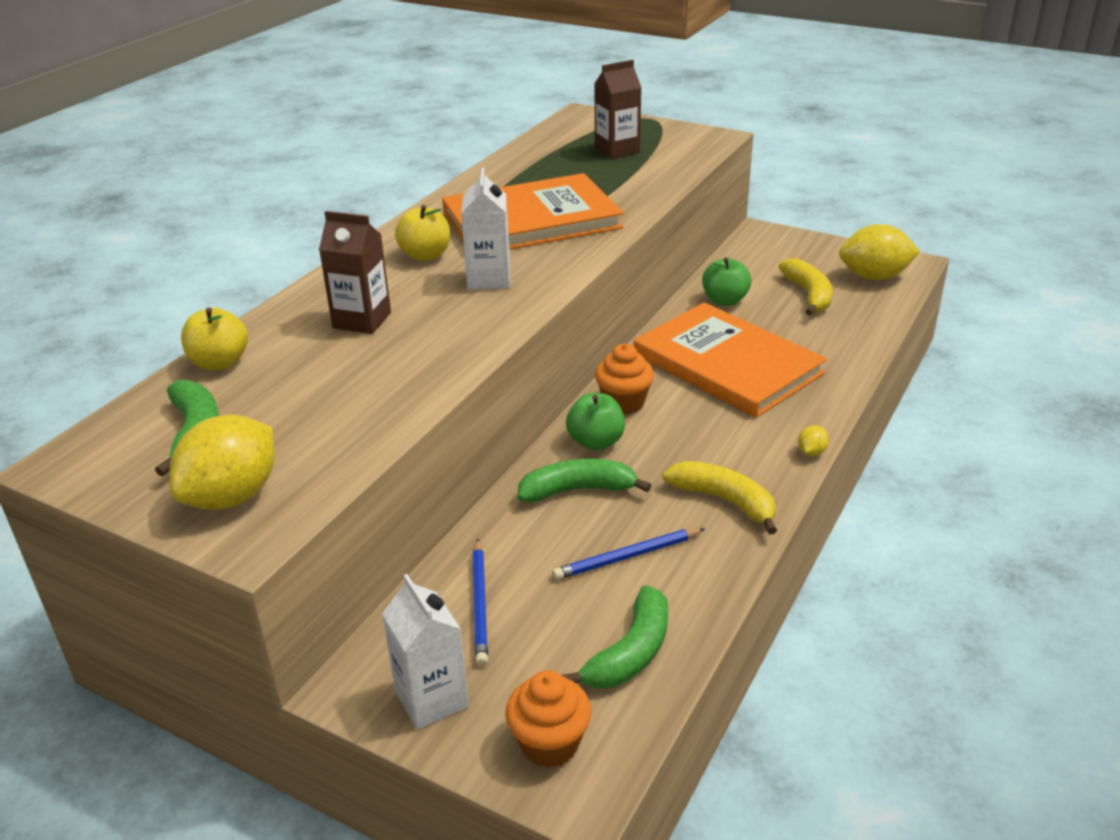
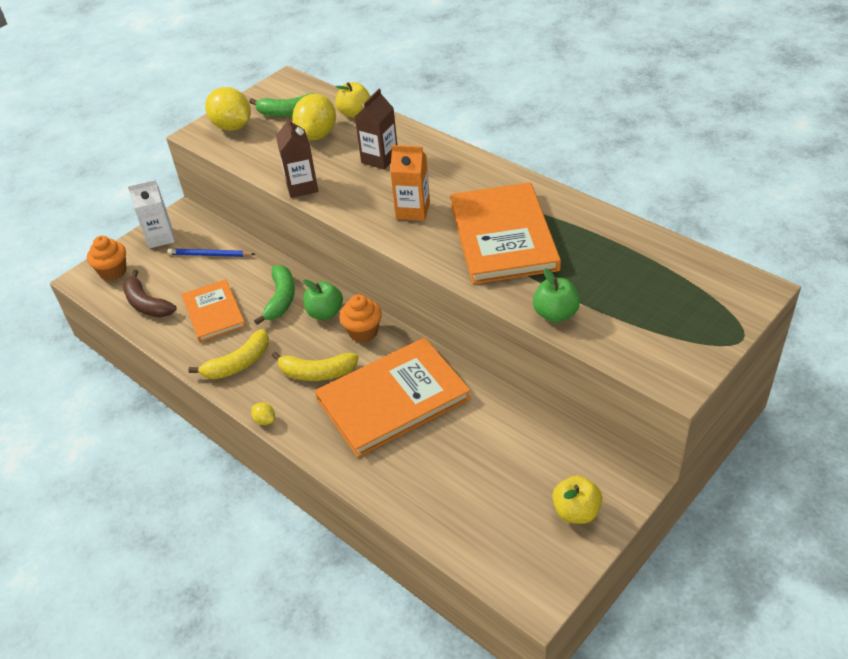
camera: 105 degrees right, 10 degrees up
yellow apple [395,205,450,261] -> yellow apple moved to [552,476,602,524]
white carton [461,168,510,290] -> orange carton [390,145,430,221]
blue pencil [552,528,705,580] -> orange book [182,279,246,342]
green banana [562,585,668,689] -> brown banana [123,270,177,318]
brown carton [594,60,642,159] -> brown carton moved to [276,116,318,198]
green apple [702,257,752,306] -> green apple moved to [533,268,580,323]
yellow banana [779,258,832,316] -> yellow banana moved to [272,352,359,381]
yellow lemon [839,224,920,281] -> yellow lemon moved to [292,94,336,140]

